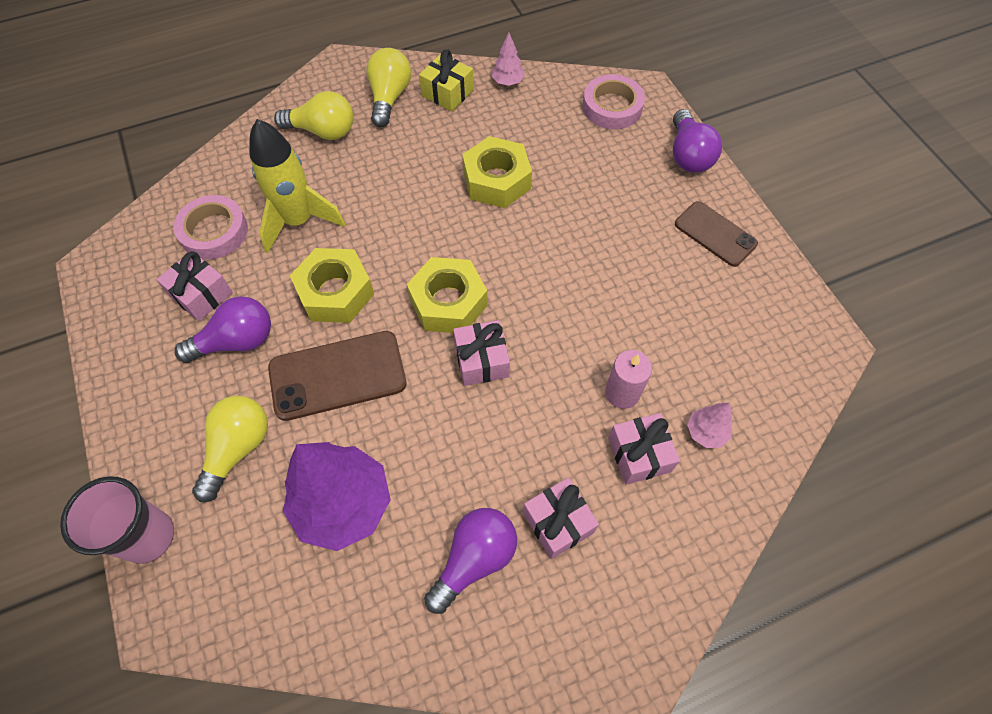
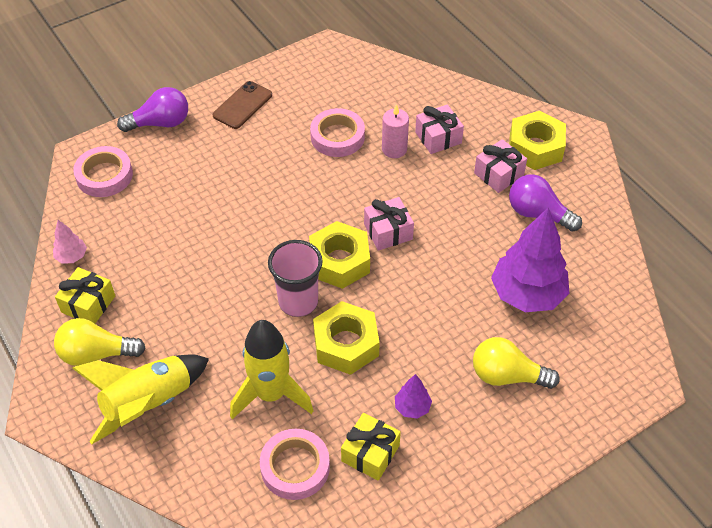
camera: 100 degrees left, 10 degrees down
pink cup [60,476,174,564] -> pink cup moved to [268,240,323,317]
pink gift [156,251,233,321] -> yellow gift [341,413,401,481]
purple light bulb [175,296,271,363] -> purple tree [395,374,432,419]
brown phone [268,331,406,421] -> none
yellow light bulb [274,91,354,140] -> yellow rocket [72,354,209,444]
yellow nut [462,136,532,208] -> yellow nut moved to [509,111,566,170]
pink tree [687,403,733,448] -> none
none -> pink tape [310,108,365,157]

